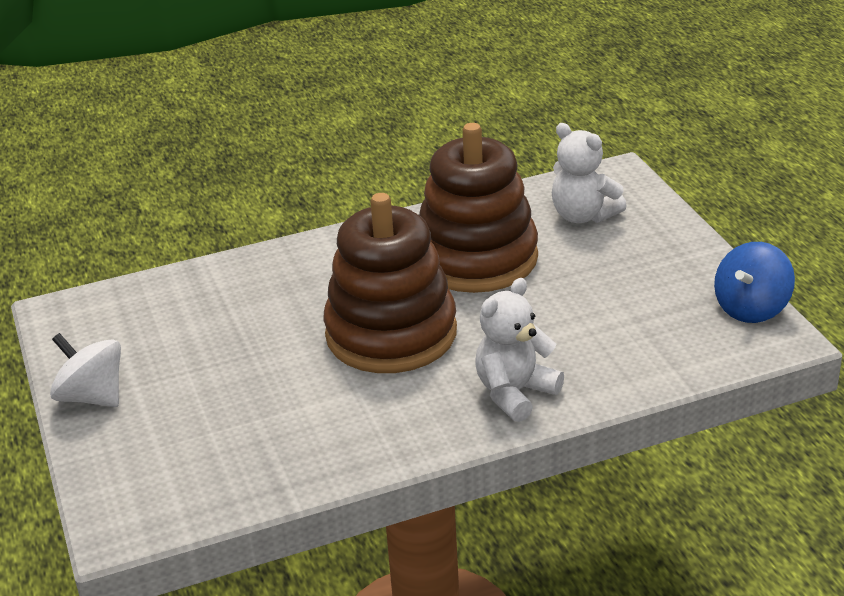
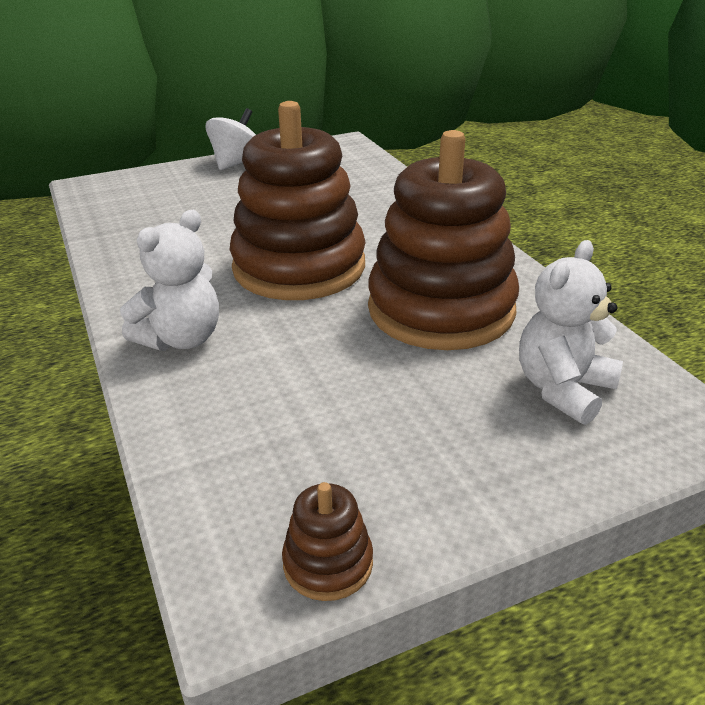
camera: 85 degrees right, 0 degrees up
white teddy bear [476,278,564,422] -> white teddy bear turned 90 degrees clockwise [120,210,219,351]
blue spinning top [714,242,795,323] -> brown stacking toy [282,482,373,601]

